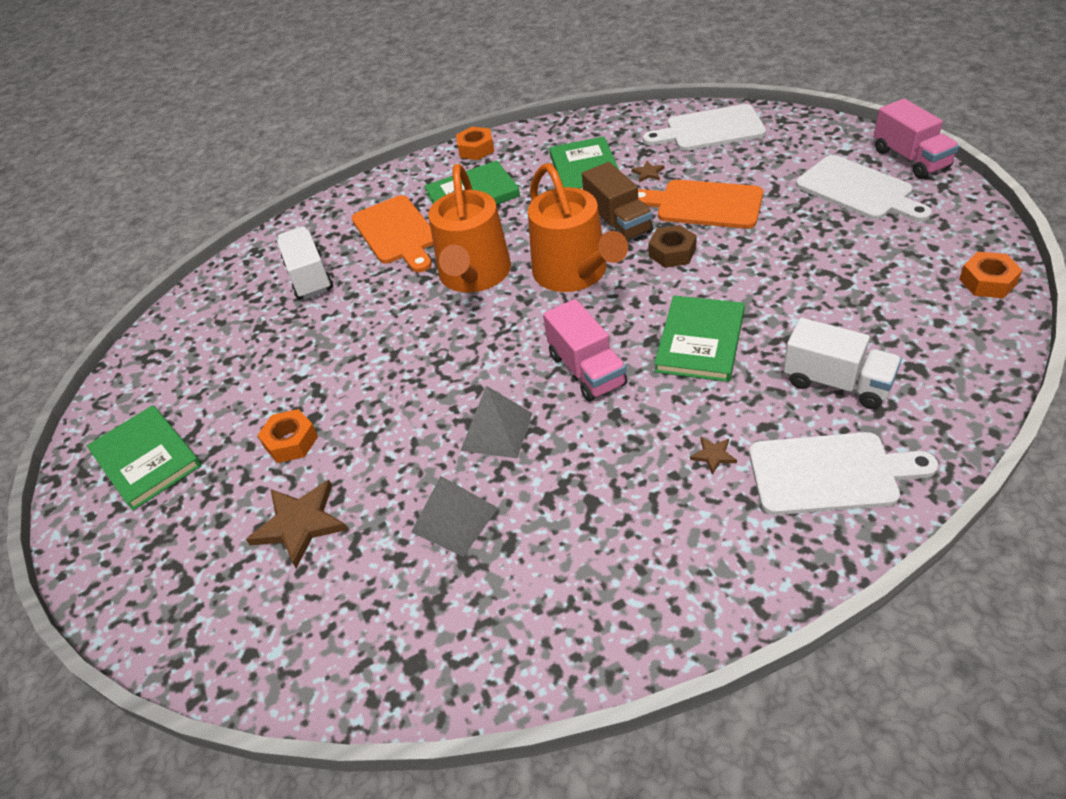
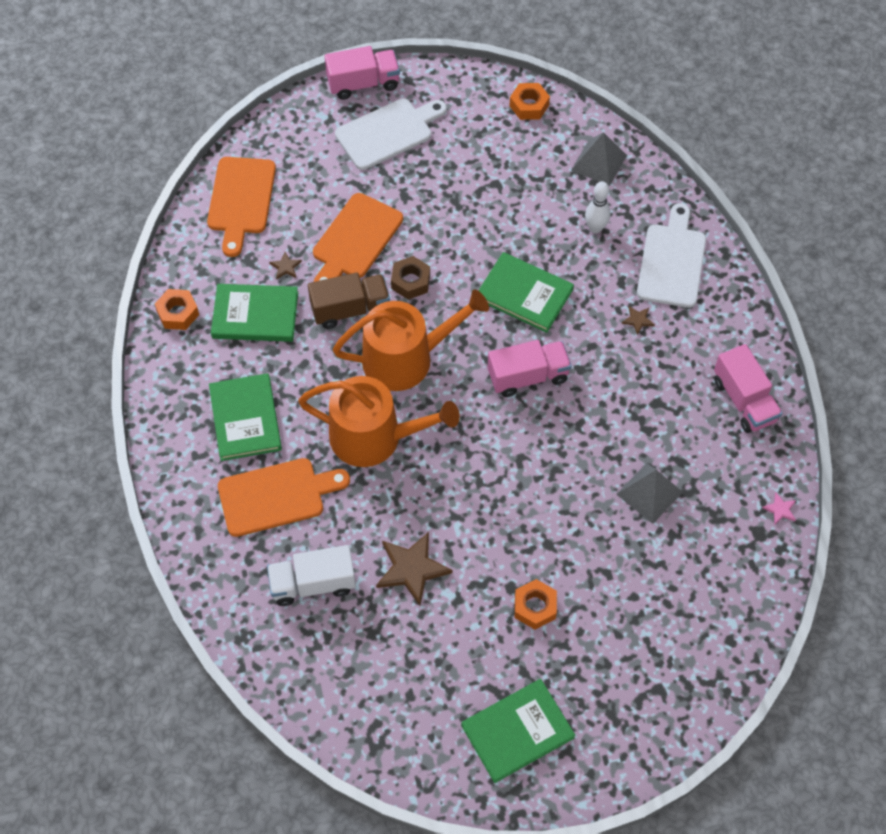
camera: 85 degrees left, 15 degrees up
brown star [246,480,348,568] -> brown star moved to [376,532,453,606]
orange nut [456,127,494,160] -> orange nut moved to [155,289,199,330]
grey pyramid [460,386,532,458] -> grey pyramid moved to [571,132,627,186]
white cutting board [643,104,766,151] -> orange cutting board [207,157,276,257]
white truck [783,318,902,409] -> white bowling pin [585,181,611,233]
none -> pink truck [714,344,782,433]
none -> pink star [762,493,796,525]

